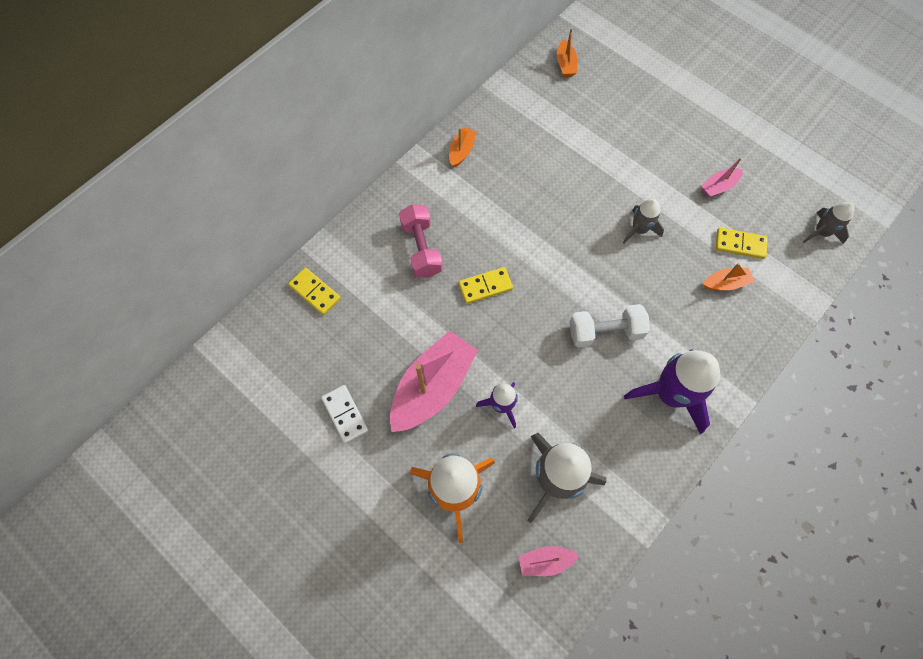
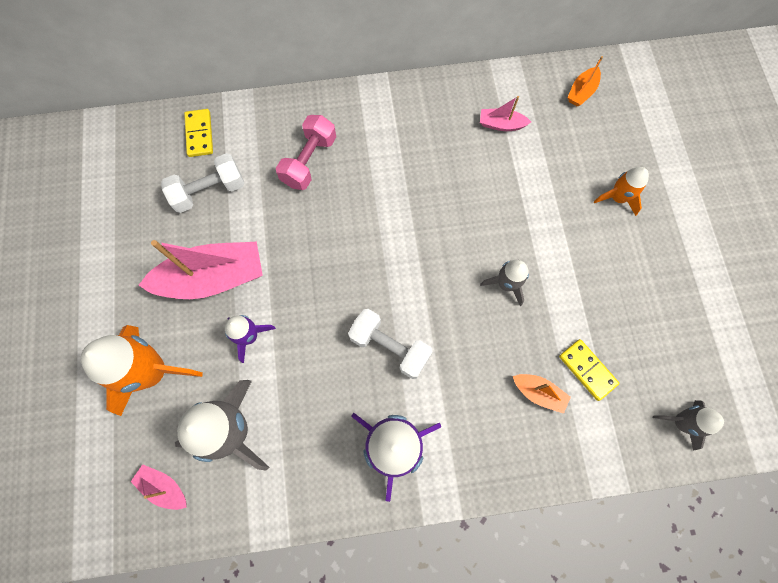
camera: 40 degrees right, 5 degrees up
white domino [321,385,368,444] -> none
orange boat [449,127,477,167] -> none
yellow domino [458,267,513,304] -> none
pink boat [701,158,743,197] -> pink boat moved to [480,96,531,131]
none -> white dumbbell [161,153,245,213]
none -> orange rocket [594,167,649,216]

